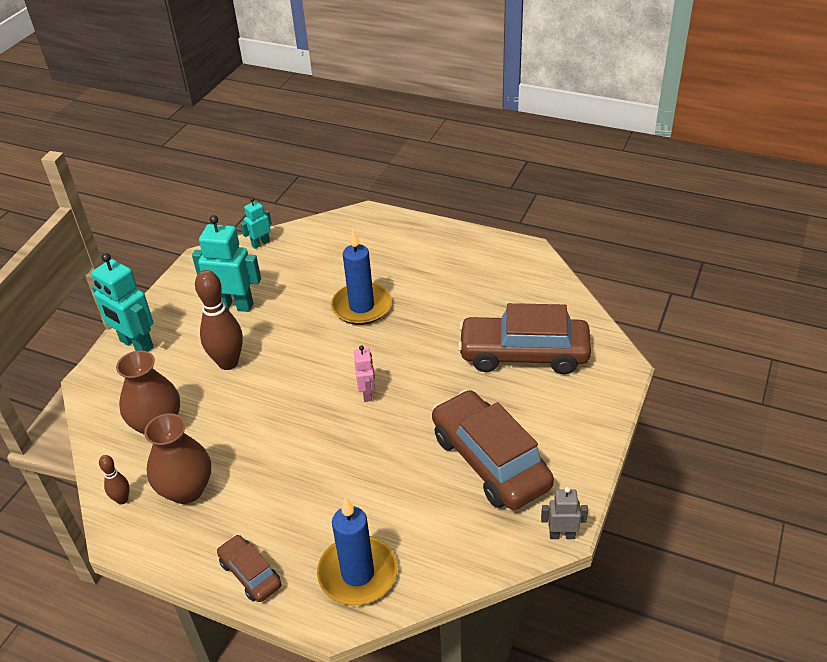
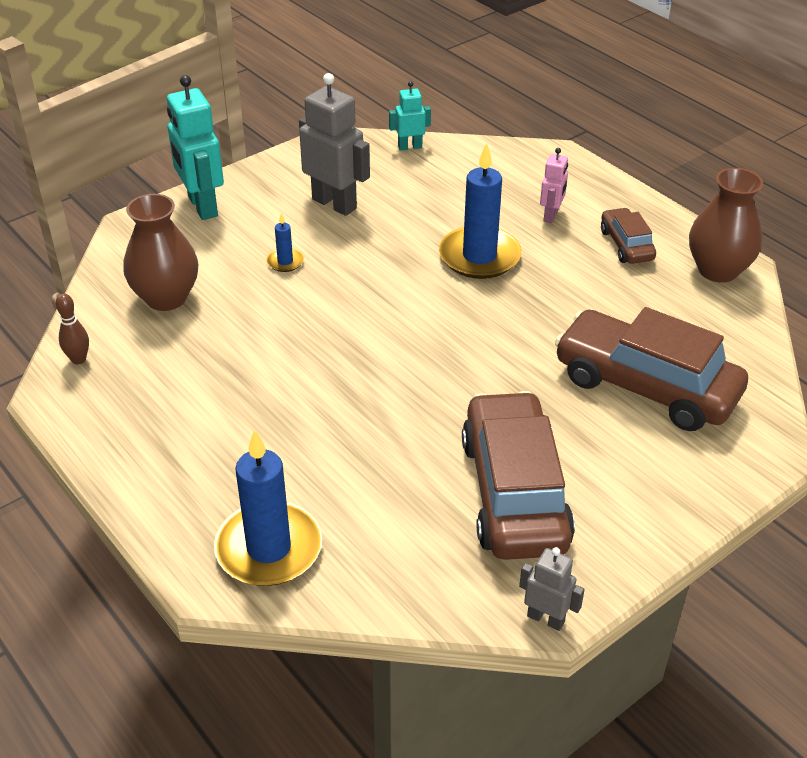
camera: 25 degrees right, 0 degrees up
brown vase [144,413,211,504] -> brown vase moved to [689,168,763,283]
turquoise robot [192,215,261,312] -> grey robot [299,73,370,216]
brown bowling pin [195,270,243,370] -> blue candle [266,213,304,272]
brown car [217,535,281,602] -> brown car moved to [601,208,656,264]
pink robot [354,345,375,402] -> pink robot moved to [540,148,568,223]

